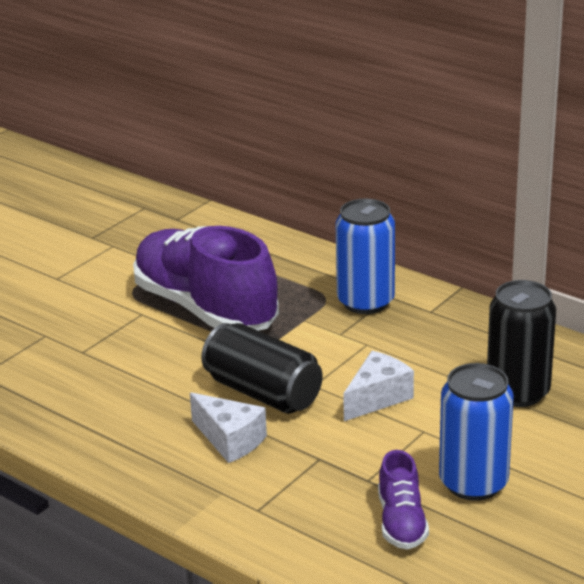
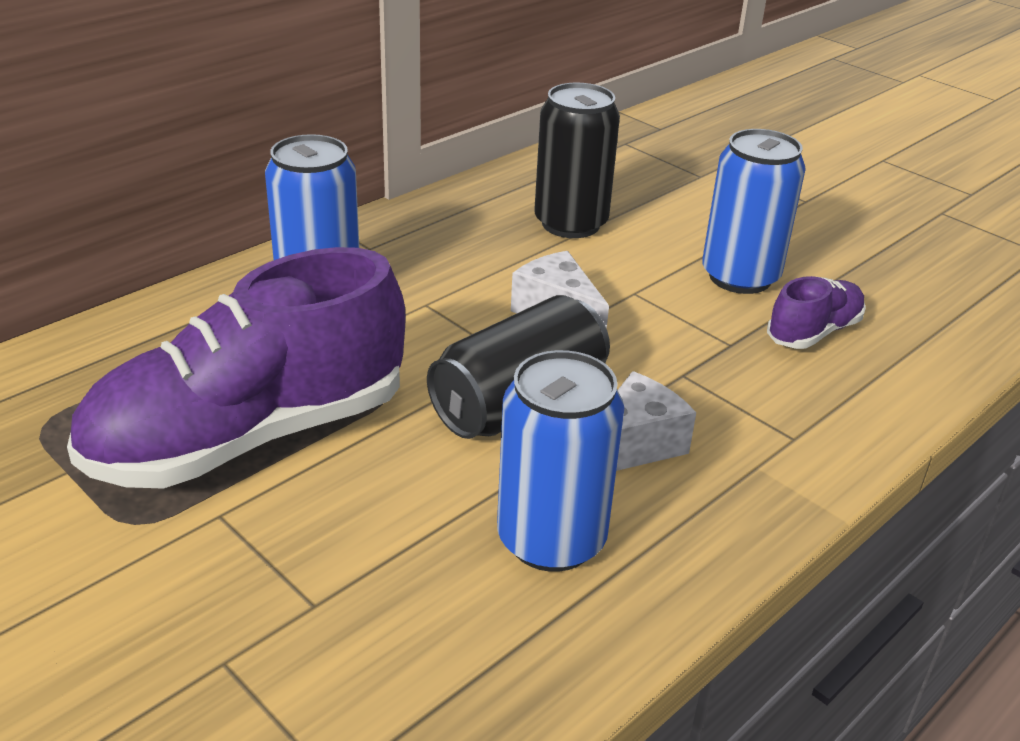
camera: 85 degrees left, 5 degrees up
purple shoe [378,450,429,549] -> purple shoe turned 45 degrees counterclockwise [767,276,866,349]
none -> blue can [497,350,624,572]

